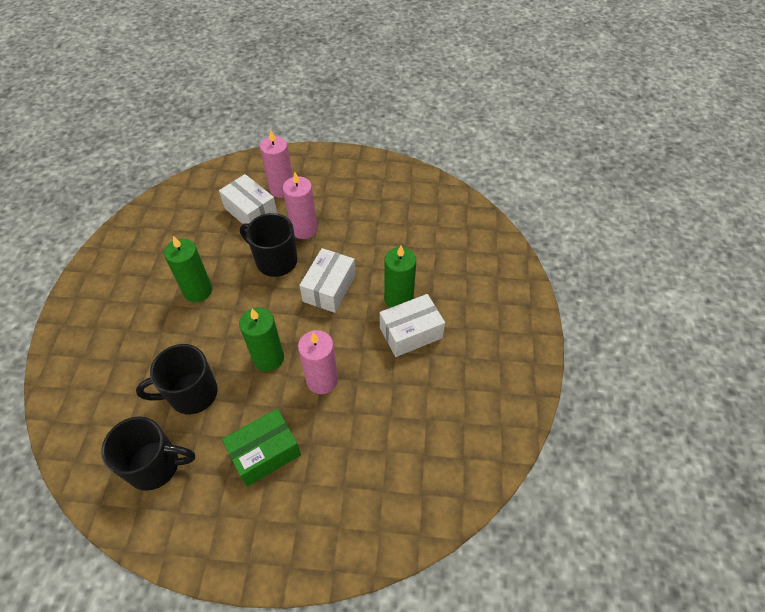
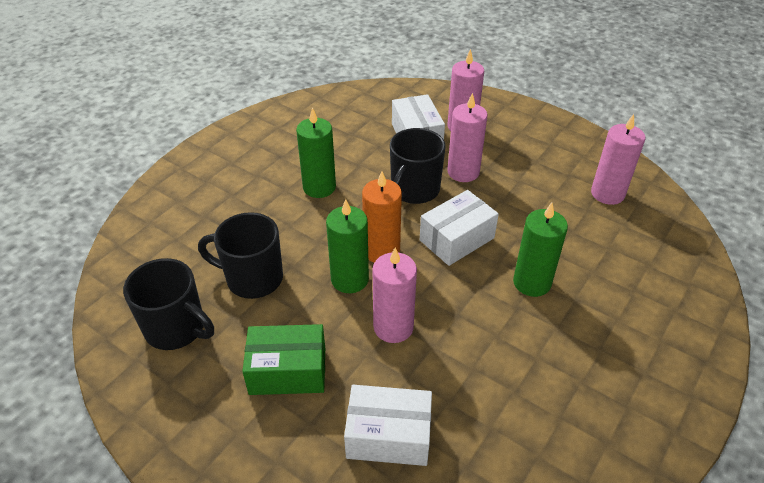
camera: 30 degrees right, 10 degrees down
black mug [240,213,297,277] -> black mug turned 120 degrees counterclockwise [390,128,446,204]
white box [380,294,445,357] -> white box moved to [344,385,432,466]
none -> orange candle [362,171,402,263]
none -> pink candle [591,114,645,205]

